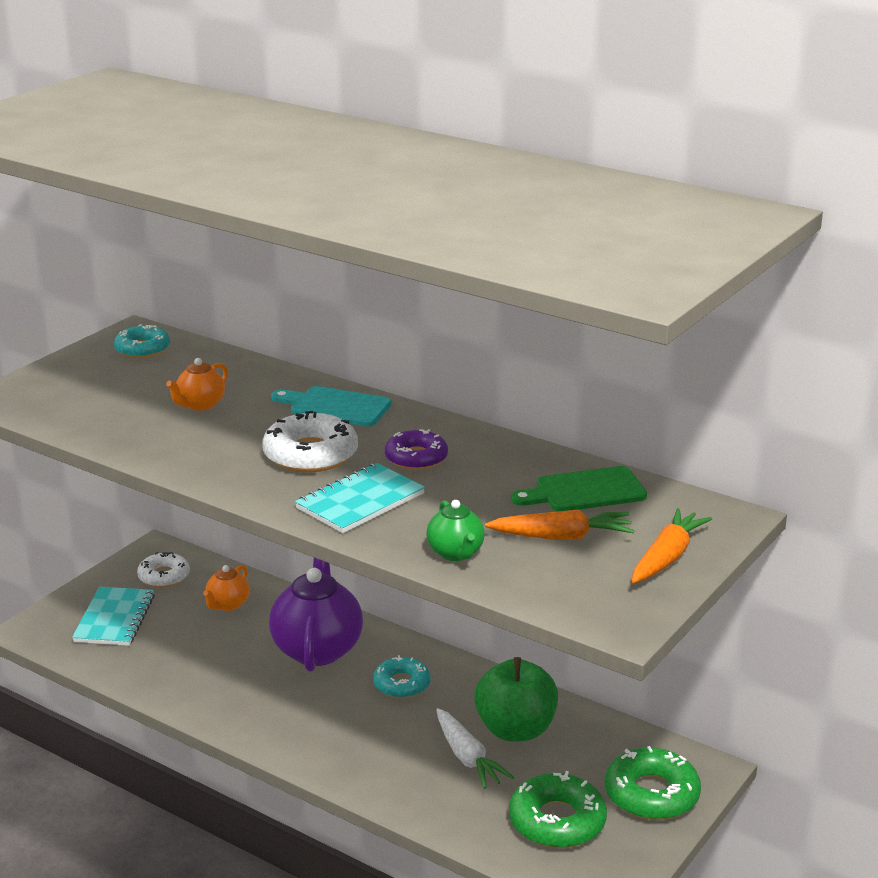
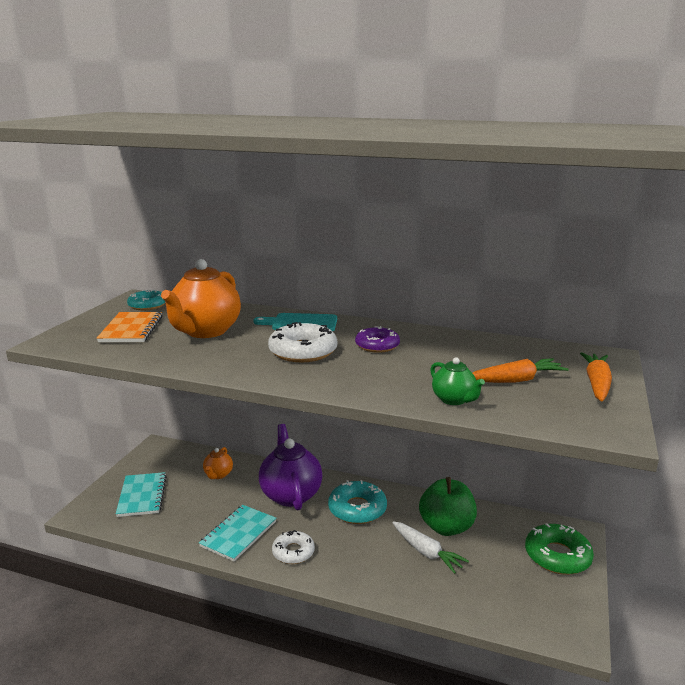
camera: 15 degrees left, 5 degrees down
white donut [137,552,190,588] -> white donut moved to [272,530,315,564]
orange teapot [166,358,228,411] -> orange teapot [161,259,241,338], size x2.03
turquoise notebook [295,463,425,533] -> turquoise notebook moved to [199,505,276,561]
turquoise donut [373,655,431,698] -> turquoise donut [328,480,387,524], size x1.51
green donut [509,771,607,848] -> none
green cutting board [511,466,647,511] -> none
none -> orange notebook [97,312,163,342]

